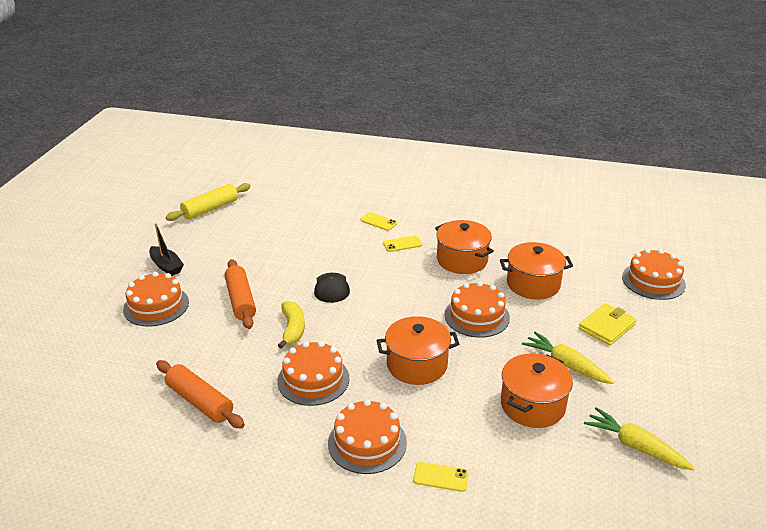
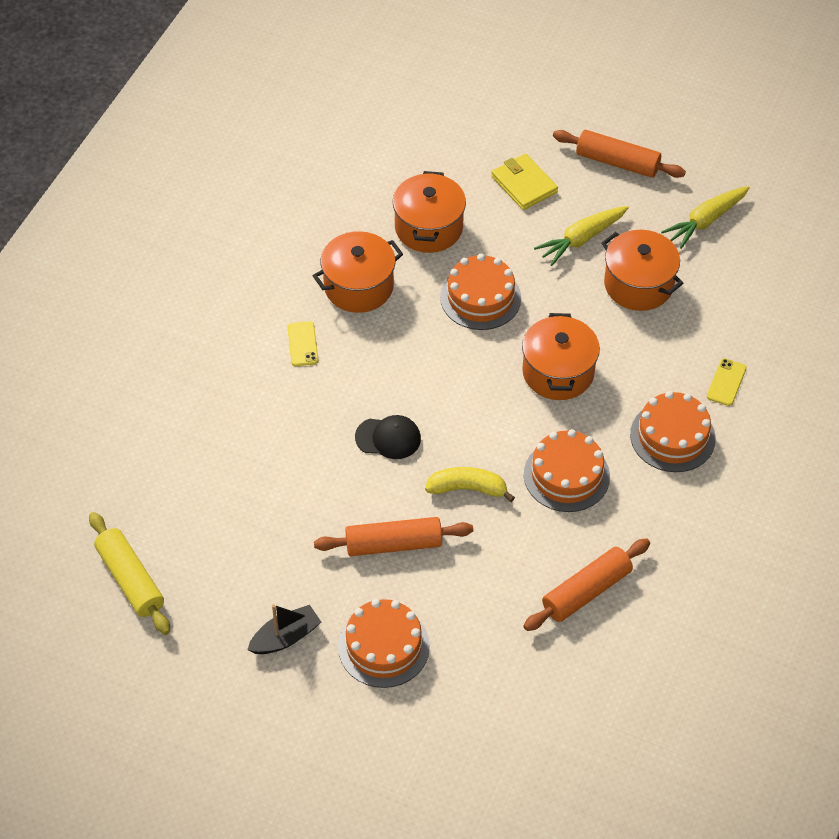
camera: 80 degrees left, 20 degrees up
yellow phone [360,212,397,231] -> none
orange cake [622,248,686,300] -> none
none -> orange rolling pin [553,130,686,178]

